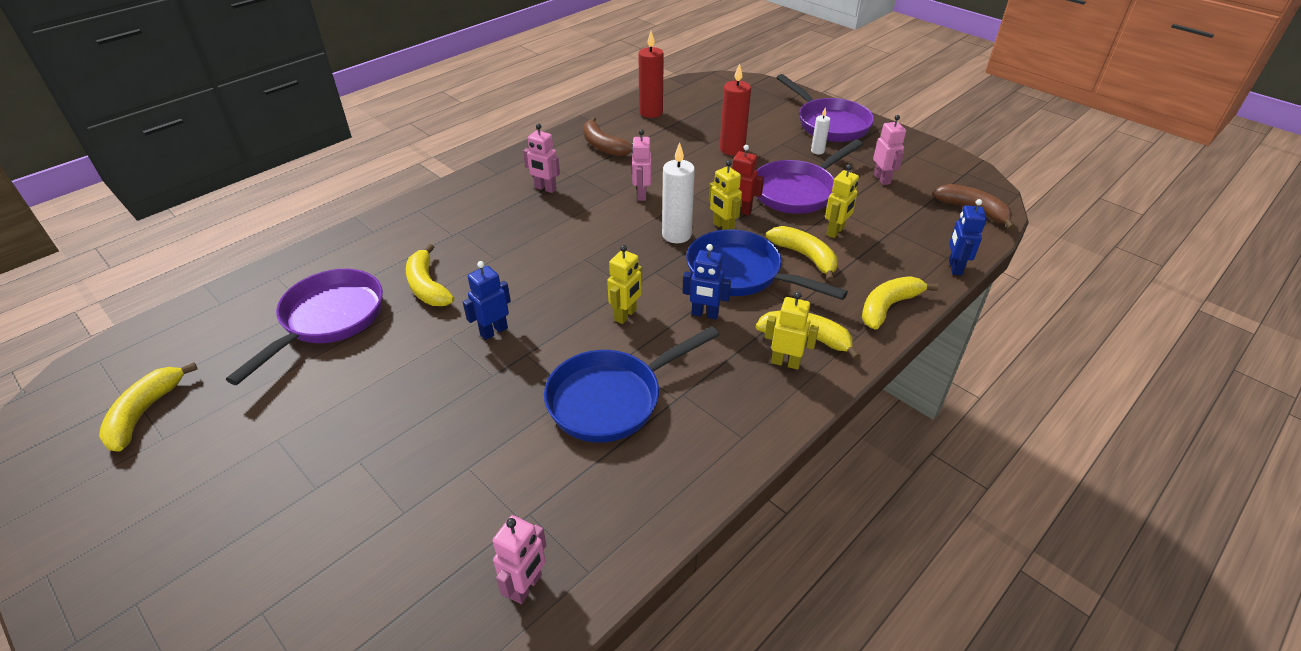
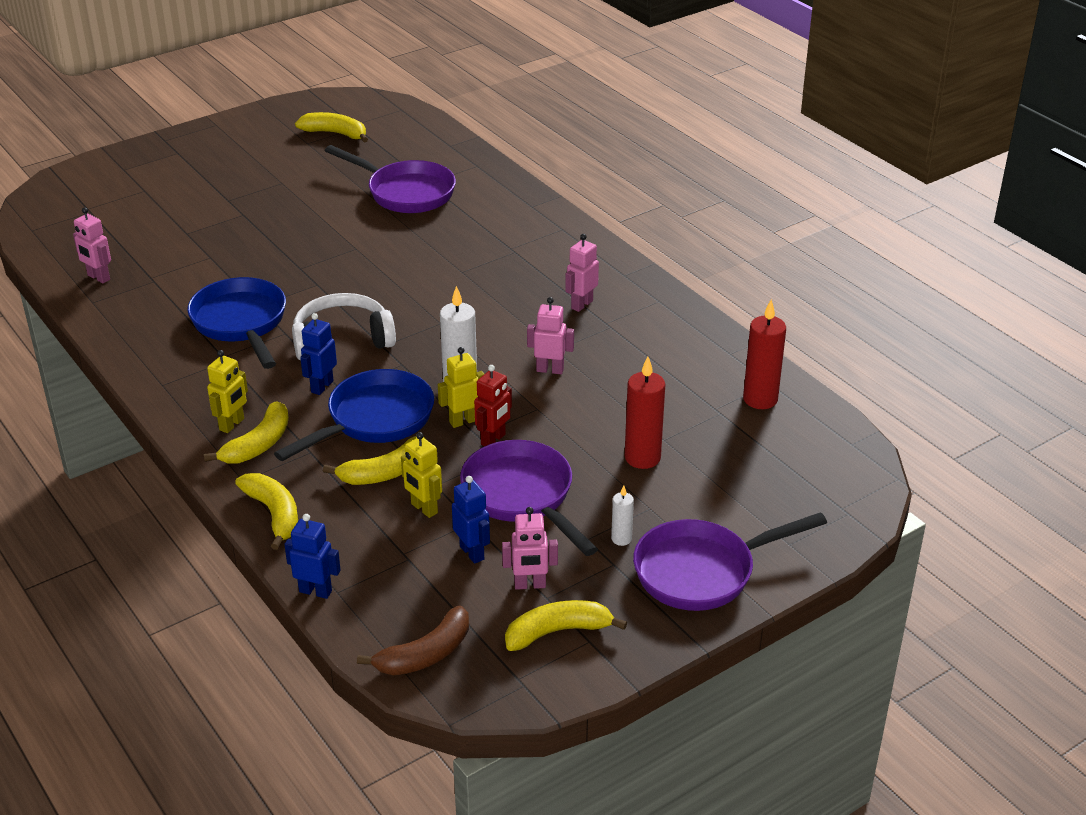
camera: 100 degrees right, 5 degrees down
yellow banana [406,244,454,306] -> yellow banana moved to [505,600,627,651]
blue robot [463,261,511,340] -> blue robot moved to [452,476,490,564]
brown banana [583,117,632,157] -> none
yellow robot [607,245,642,324] -> white headphones [292,293,396,360]

